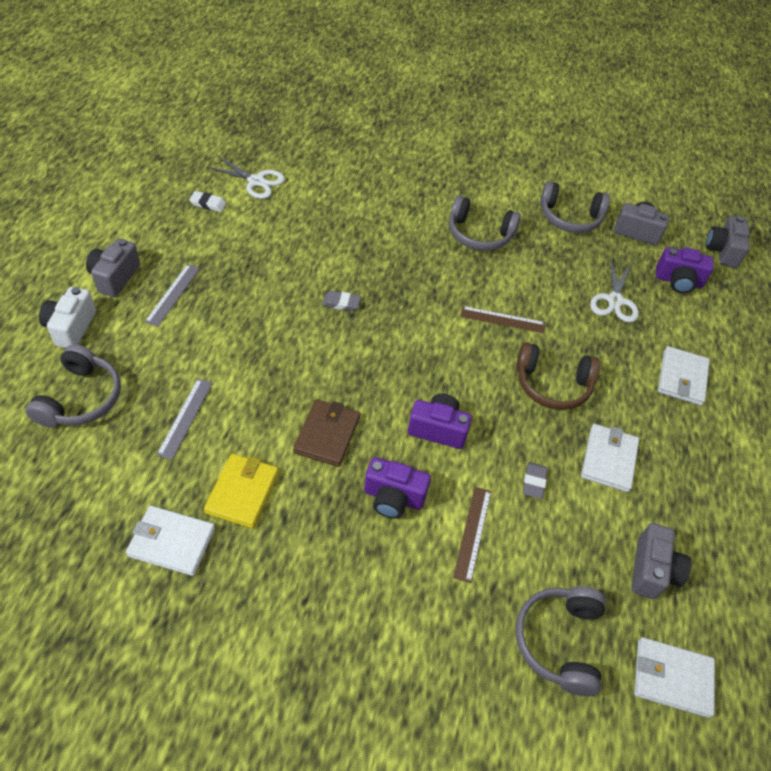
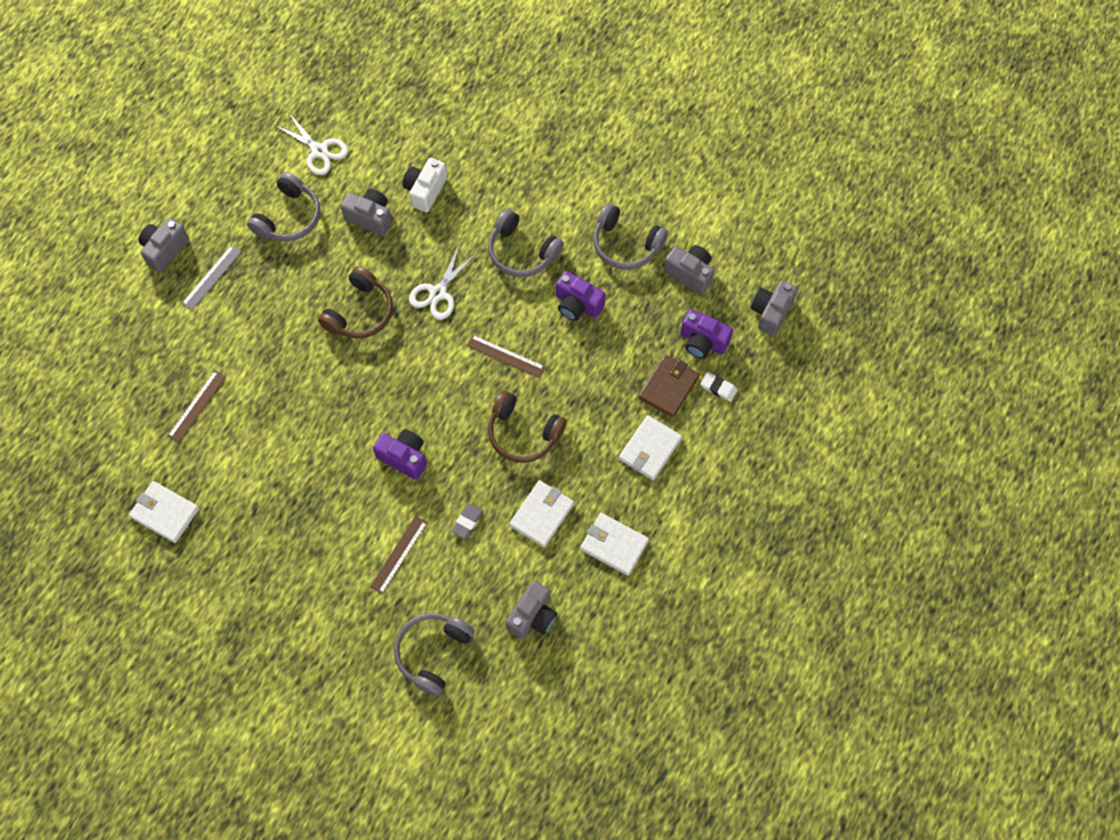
camera: 20 degrees right, 15 degrees up
grey headphones [26,344,121,428] -> grey headphones moved to [247,172,320,242]
white camera [39,287,96,348] -> white camera moved to [403,158,447,212]
grey ruler [157,379,213,460] -> brown ruler [168,370,226,443]
white eraser [189,191,226,212] -> white eraser moved to [701,372,737,402]
yellow wallet [204,454,278,528] -> none
brown wallet [293,399,360,467] -> brown wallet moved to [638,355,700,418]
grey eraser [322,291,361,311] -> brown headphones [318,266,393,339]
purple camera [364,457,431,519] -> purple camera moved to [556,271,606,321]
white scissors [590,258,639,323] -> white scissors moved to [409,246,477,320]
white wallet [634,637,715,718] -> white wallet moved to [580,513,649,576]
none -> grey camera [341,189,392,236]

